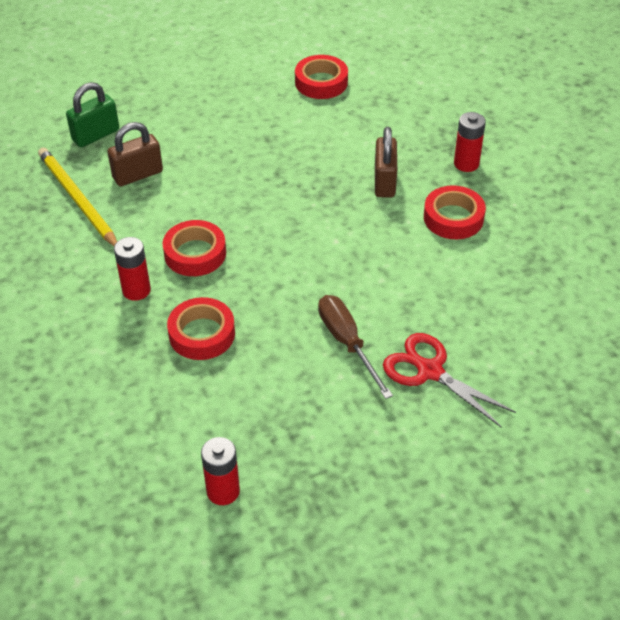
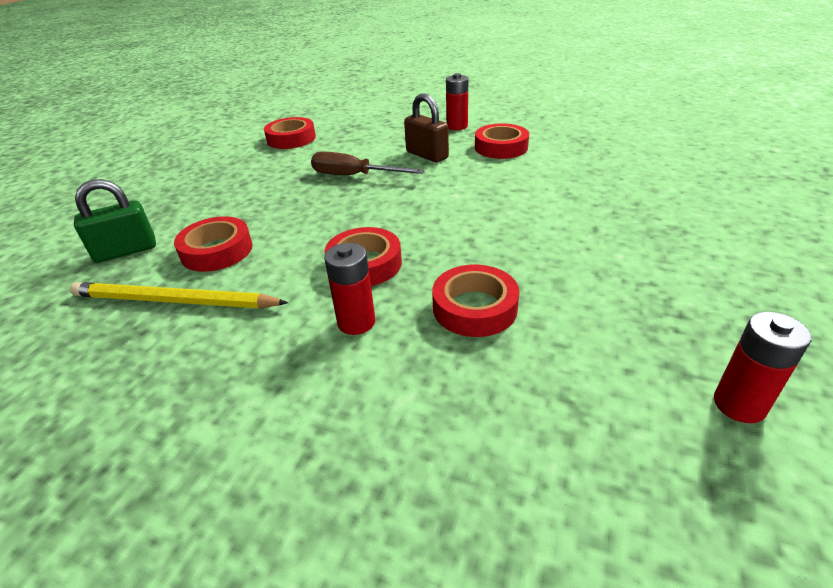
camera: 45 degrees left, 10 degrees down
green padlock [66,82,119,147] -> green padlock turned 60 degrees clockwise [74,179,156,263]
brown padlock [107,122,163,186] -> red tape [174,216,253,272]
brown screwdriver [318,295,393,399] -> brown screwdriver moved to [311,152,425,175]
red scissors [383,333,516,427] -> none

